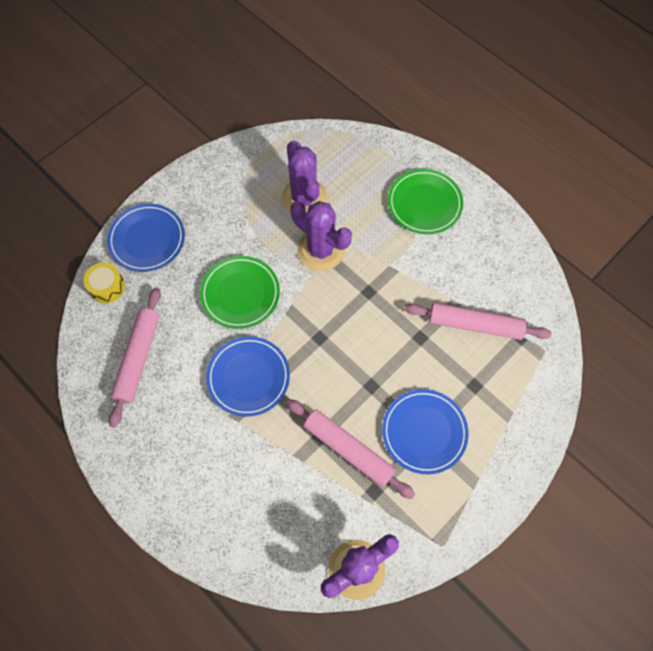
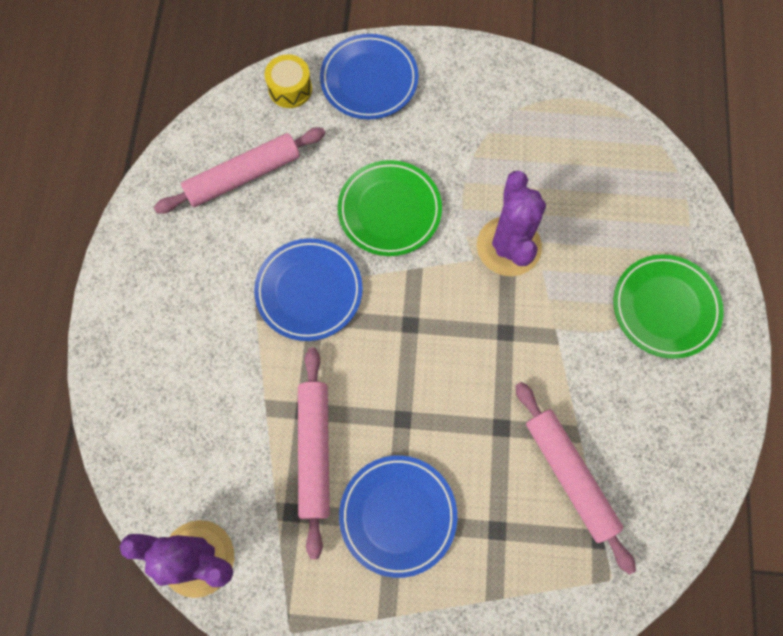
camera: 50 degrees right, 5 degrees up
purple cactus [281,140,327,214] -> none

